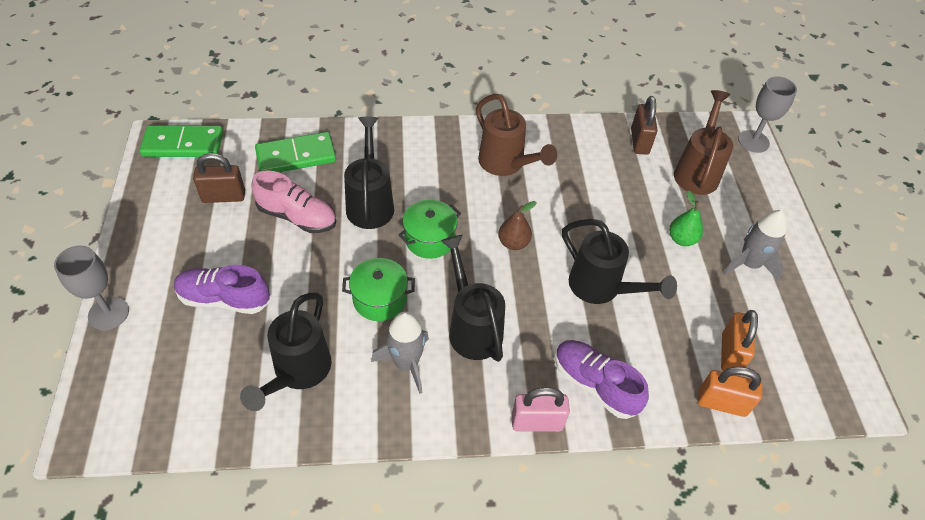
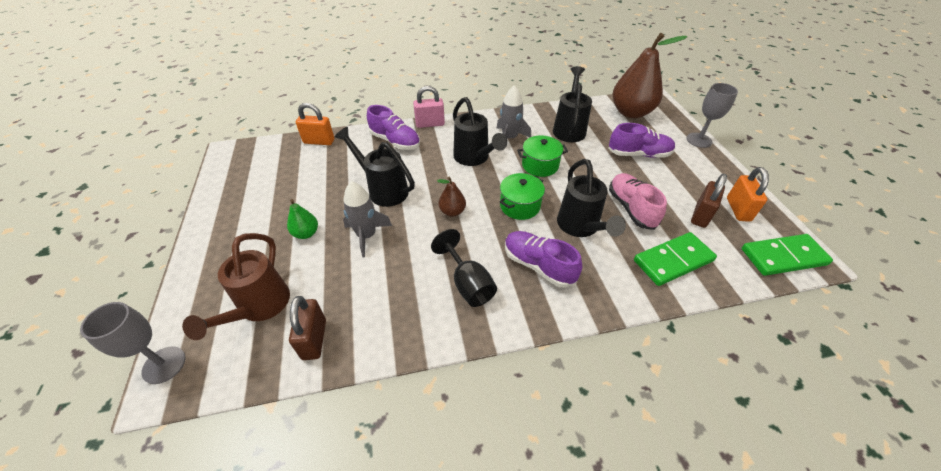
camera: 175 degrees right, 5 degrees down
brown padlock [193,153,245,203] -> brown padlock turned 45 degrees counterclockwise [691,174,727,228]
pink shoe [252,170,336,233] -> pink shoe turned 60 degrees clockwise [609,173,667,230]
brown watering can [476,94,557,176] -> black goblet [431,229,497,307]
orange padlock [721,310,758,371] -> orange padlock moved to [727,167,769,222]
grey rocket [723,210,787,281] -> grey rocket moved to [343,181,392,257]
none -> purple shoe [505,231,582,288]
none -> brown pear [613,33,687,118]

